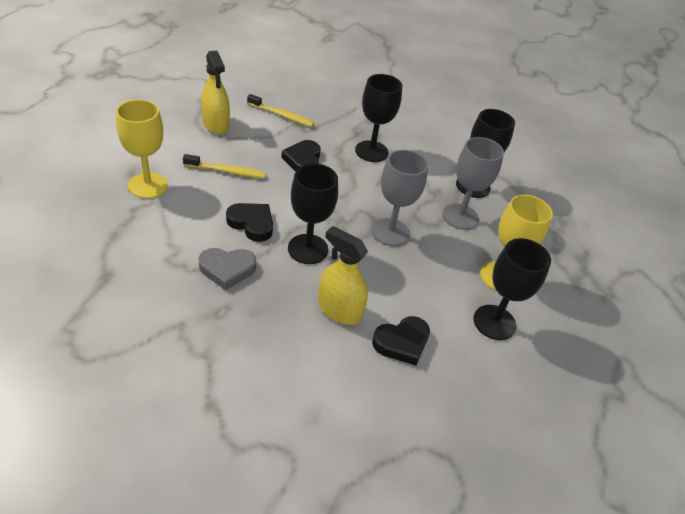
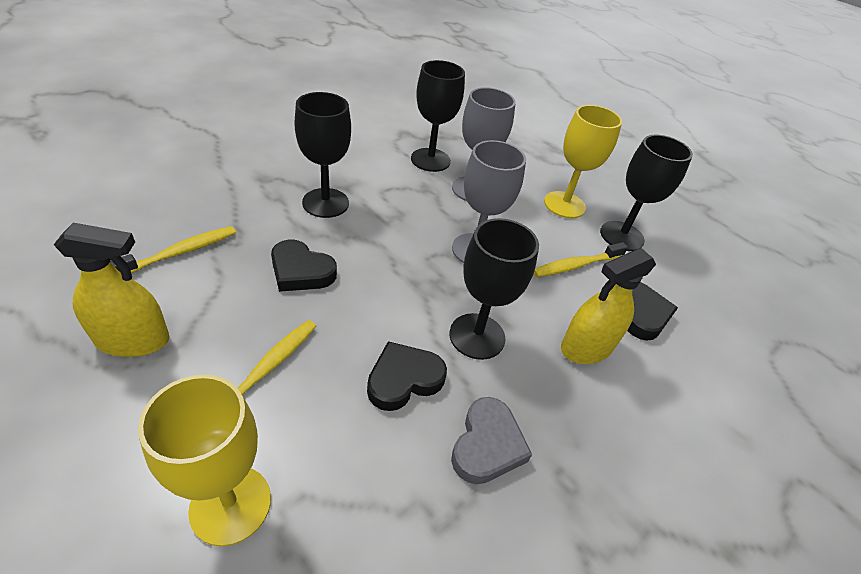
camera: 65 degrees left, 0 degrees up
none -> yellow toothbrush [534,242,628,277]

